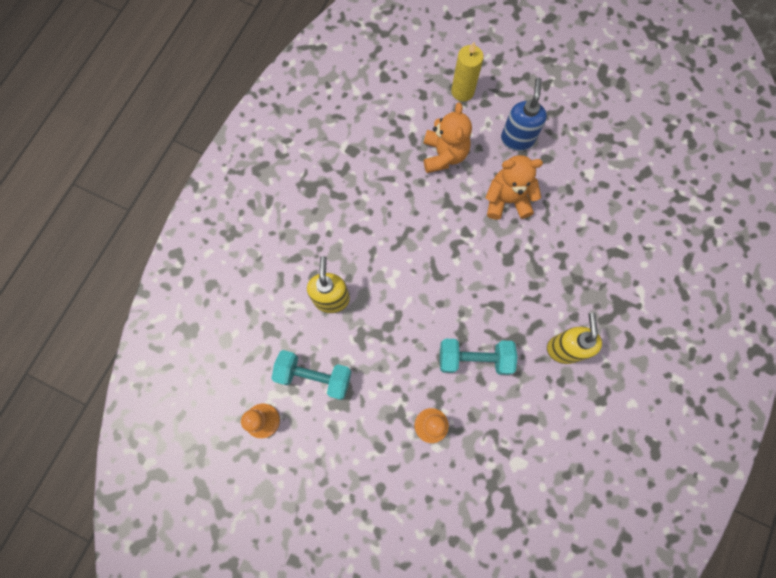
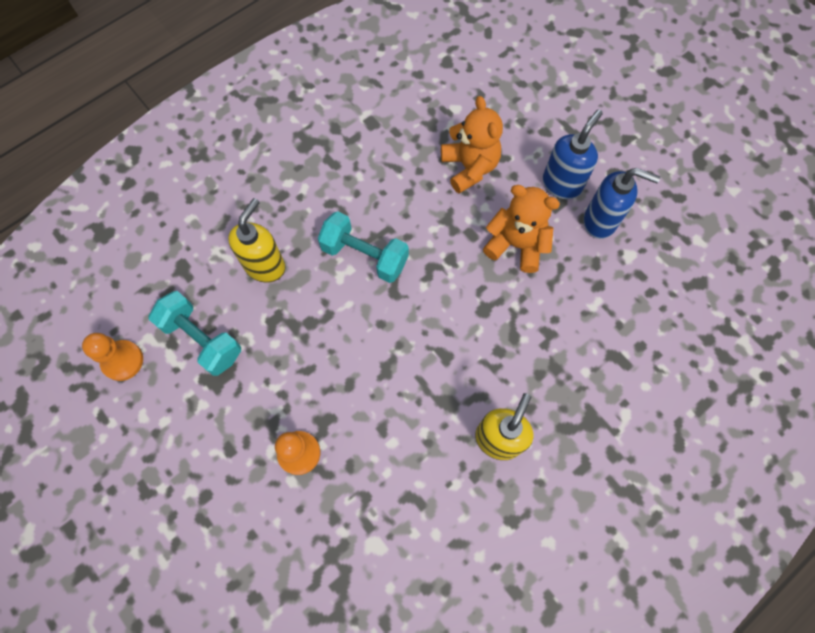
camera: 25 degrees right, 5 degrees down
orange teddy bear [424,102,472,173] -> orange teddy bear turned 45 degrees counterclockwise [441,96,503,194]
turquoise dumbbell [440,339,517,375] -> turquoise dumbbell moved to [318,211,409,283]
yellow candle [451,42,484,101] -> none
none -> blue soap dispenser [584,168,660,239]

